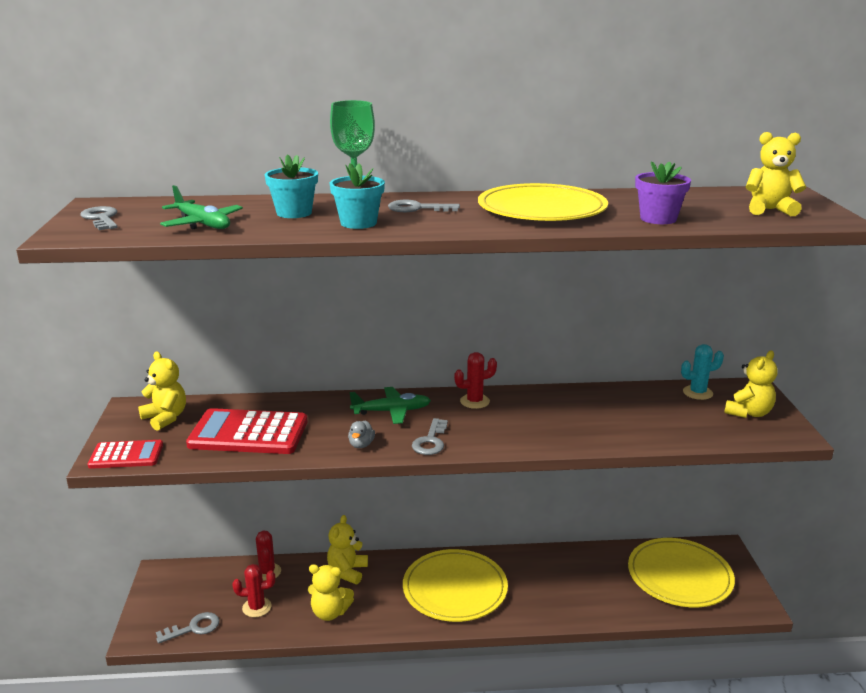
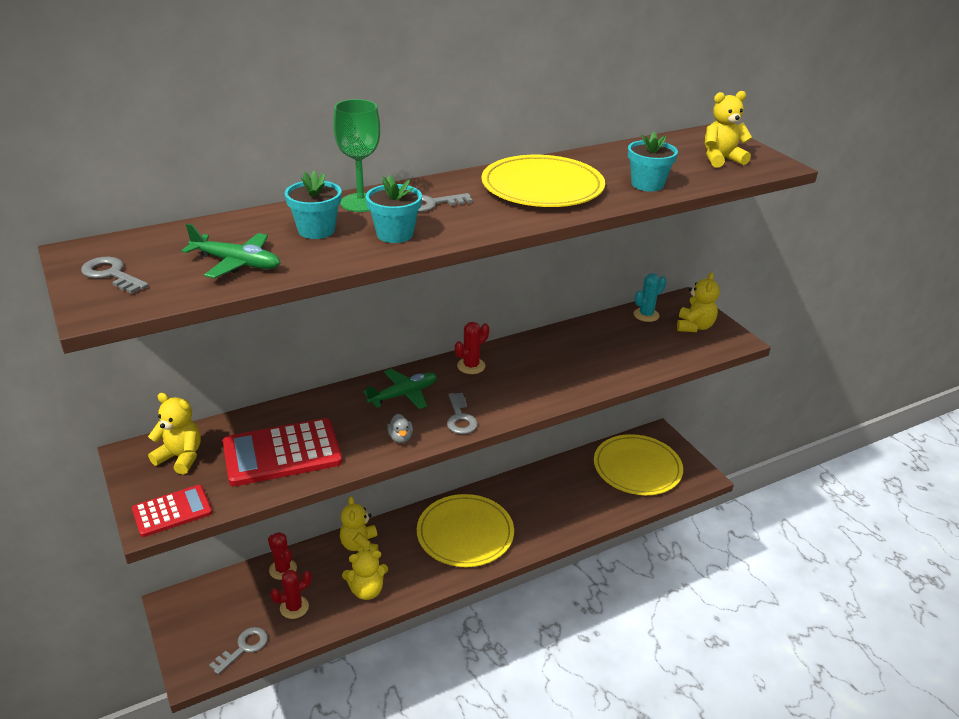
camera: 25 degrees left, 10 degrees up
purple flower pot [635,161,691,224] -> turquoise flower pot [628,132,678,192]

